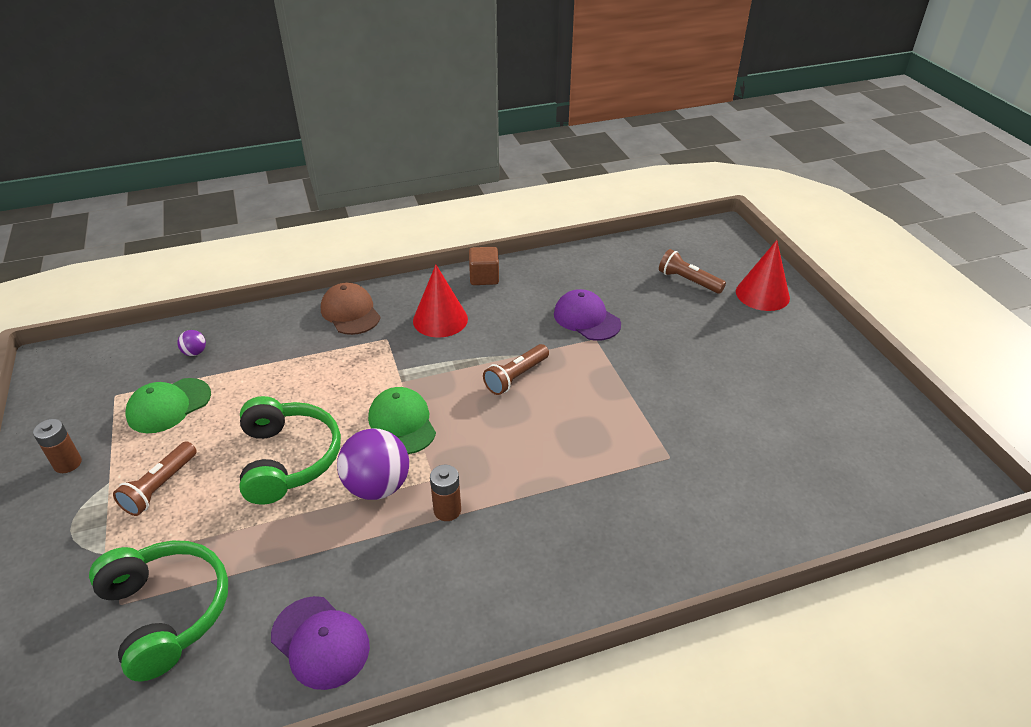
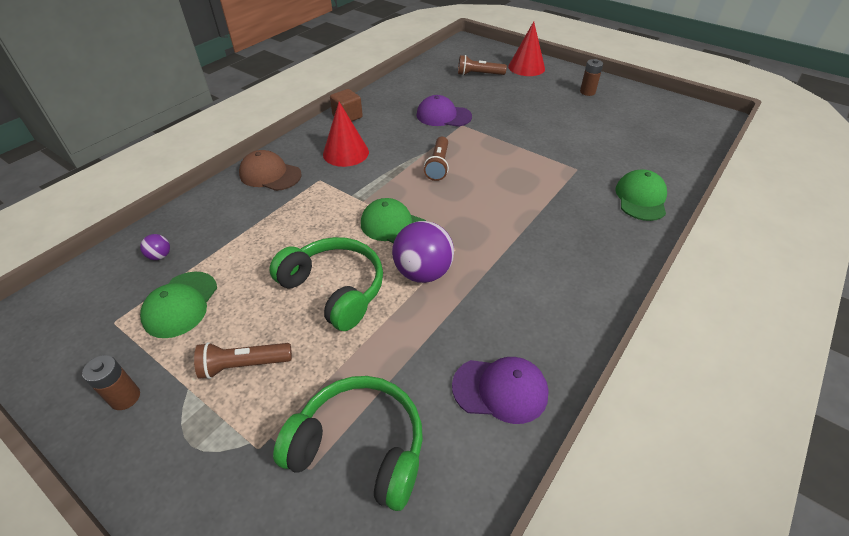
camera: 35 degrees left, 5 degrees up
brown flashlight [113,441,197,516] -> brown flashlight turned 90 degrees clockwise [194,342,292,379]
brown battery [430,465,461,521] -> brown battery moved to [580,59,603,96]
none -> green cap [615,170,667,221]

